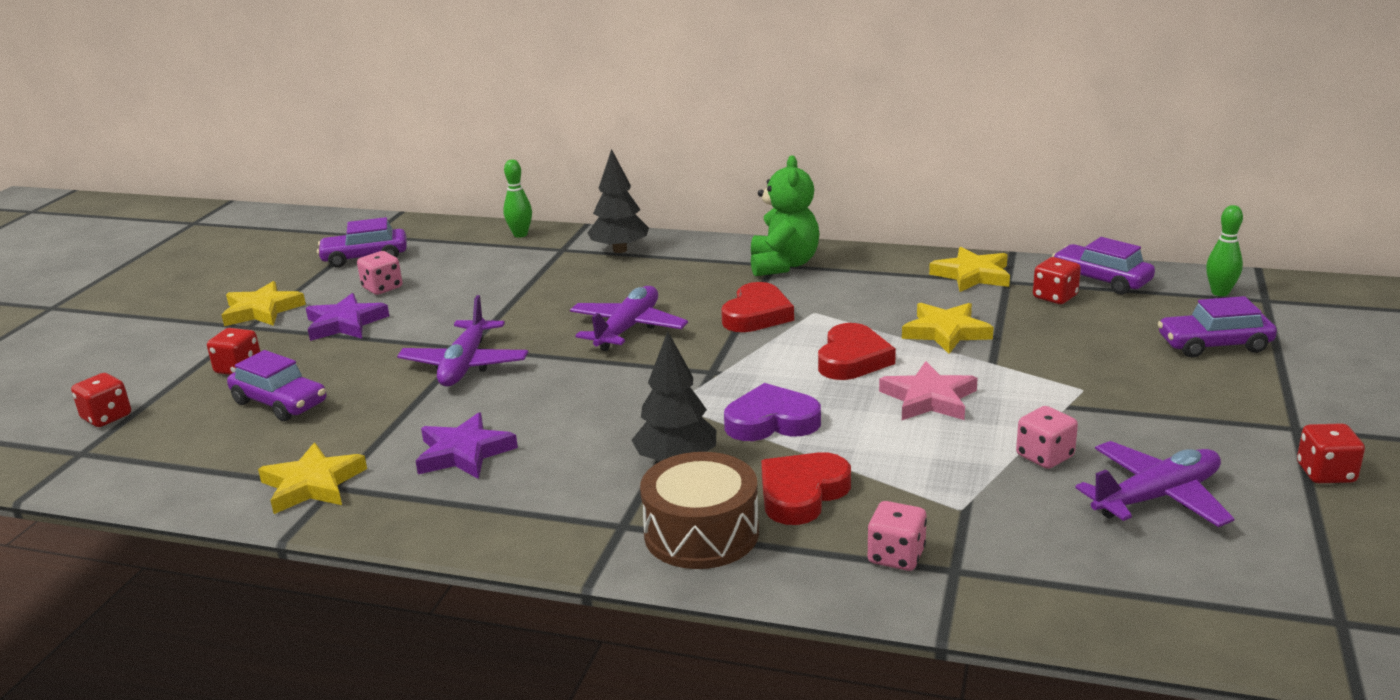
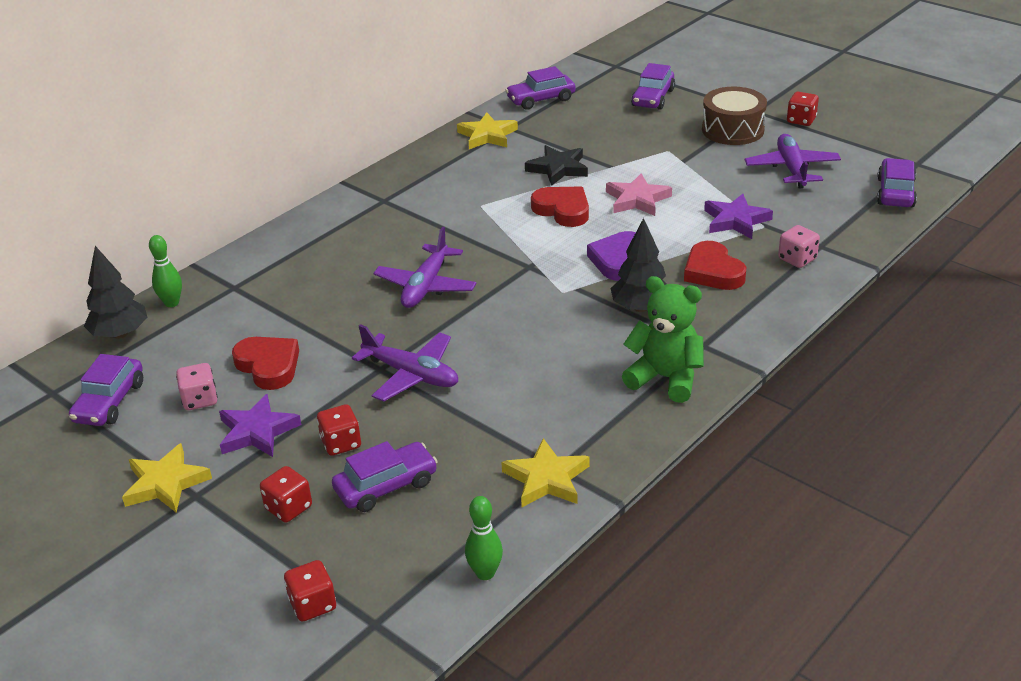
camera: 65 degrees left, 10 degrees up
purple star [416,413,518,479] -> purple star moved to [704,194,773,239]
purple plane [570,286,688,351] -> purple plane turned 120 degrees counterclockwise [373,227,477,308]
black tree [588,149,649,253] -> black tree moved to [84,246,147,339]
brown drum [640,452,759,569] -> brown drum moved to [702,87,767,145]
red heart [721,282,794,332] -> red heart moved to [232,337,299,390]
green teddy bear [751,155,819,276] -> green teddy bear moved to [622,276,704,403]
yellow star [902,303,994,354] -> black star [525,145,588,186]
pink dice [1016,406,1078,469] -> none
red dice [1033,257,1081,304] -> red dice moved to [317,404,361,456]
green bowling pin [1206,205,1243,296] -> green bowling pin moved to [465,496,503,580]
none -> purple car [877,158,917,207]

